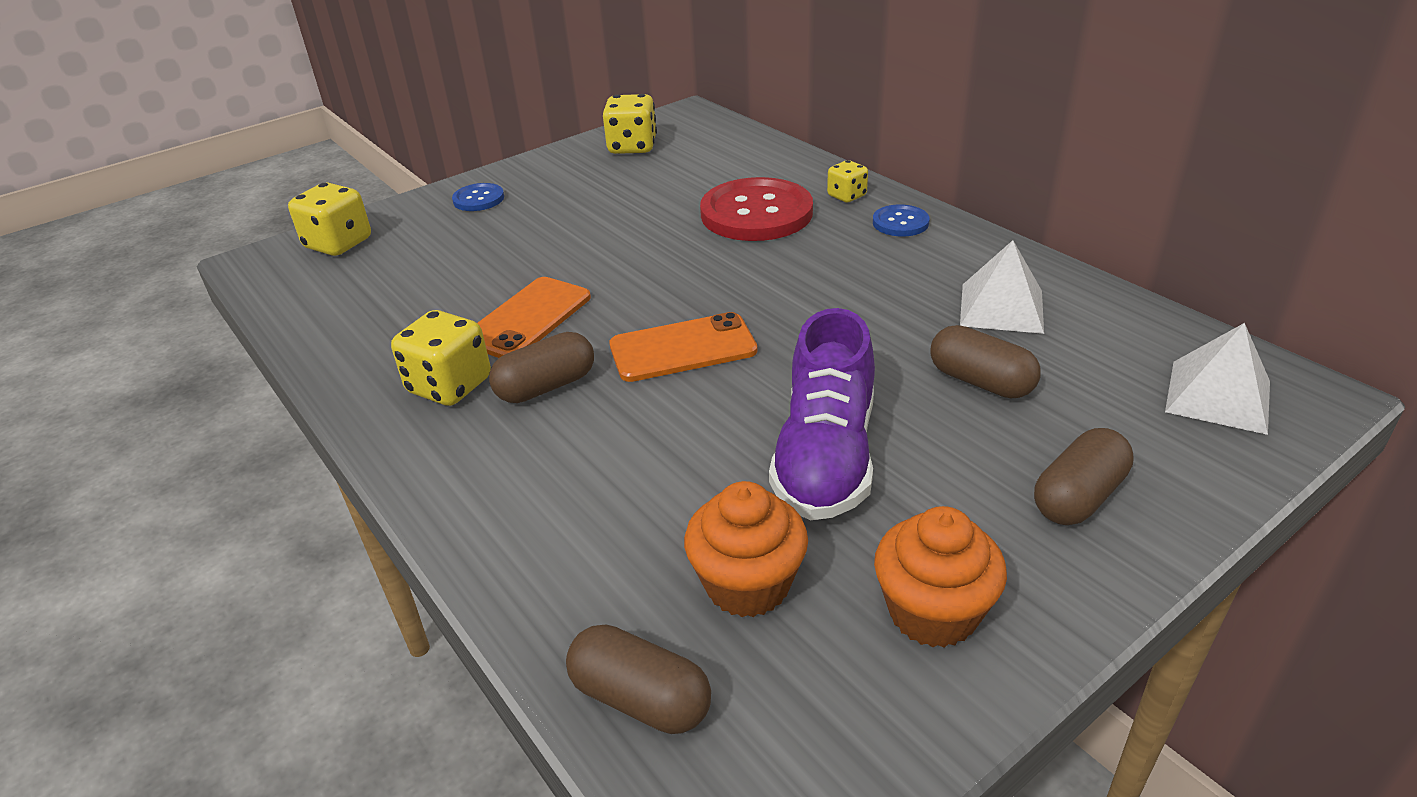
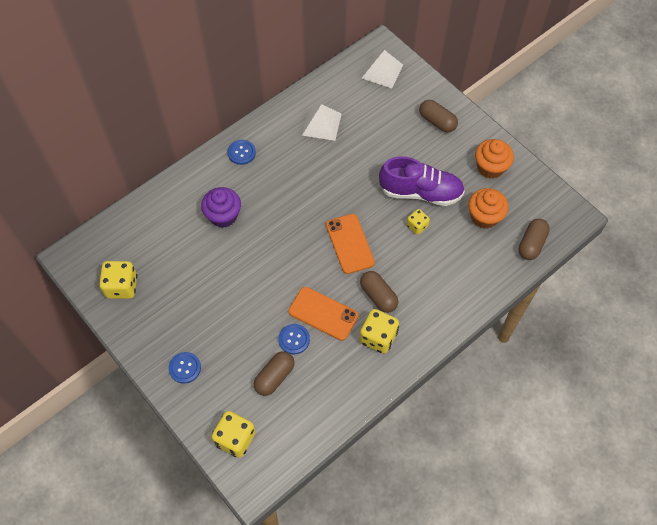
camera: 95 degrees left, 25 degrees up
red button [700,177,813,241] -> purple cupcake [201,187,241,228]
yellow dice [827,160,868,203] -> yellow dice moved to [407,209,430,235]
brown capsule [930,325,1041,399] -> brown capsule moved to [254,351,295,396]
none -> blue button [278,324,310,354]

